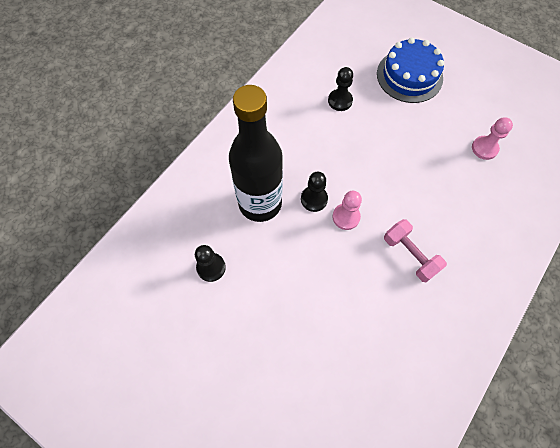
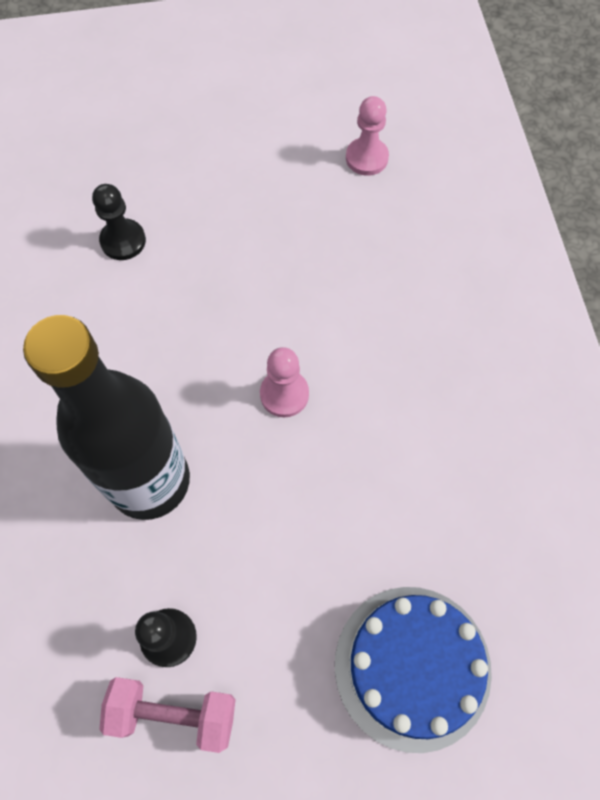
camera: 45 degrees left, 0 degrees up
black pawn [301,172,328,212] -> none
blue cake [377,37,444,103] -> blue cake moved to [335,587,492,753]
pink dumbbell [384,219,447,282] -> pink dumbbell moved to [99,677,236,753]

